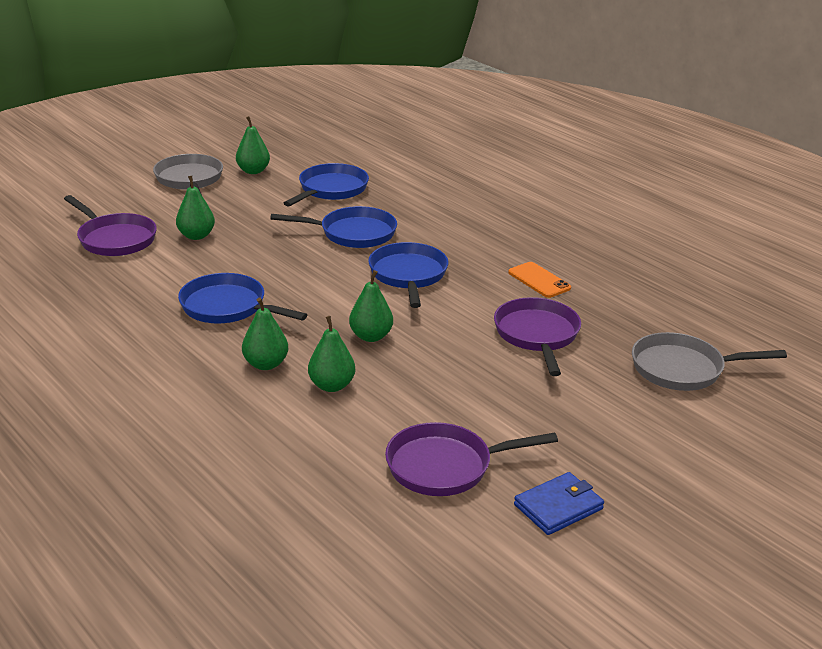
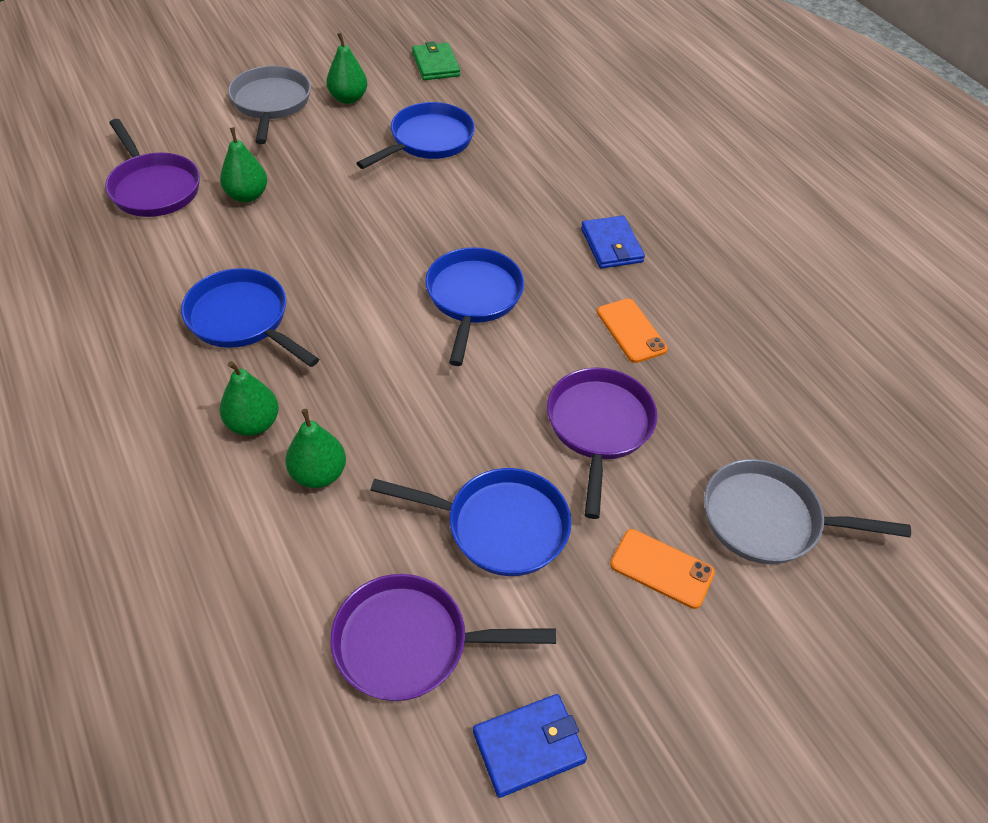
camera: 10 degrees right, 20 degrees up
blue pan [270,206,397,248] -> blue pan moved to [370,468,571,576]
green pear [349,270,393,342] -> none
none -> green wallet [412,41,460,80]
none -> blue wallet [581,216,645,269]
none -> orange phone [610,529,715,609]

